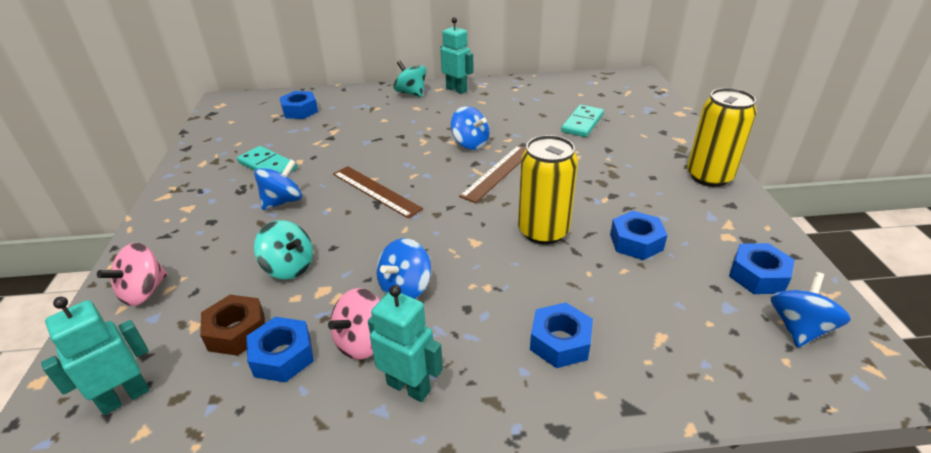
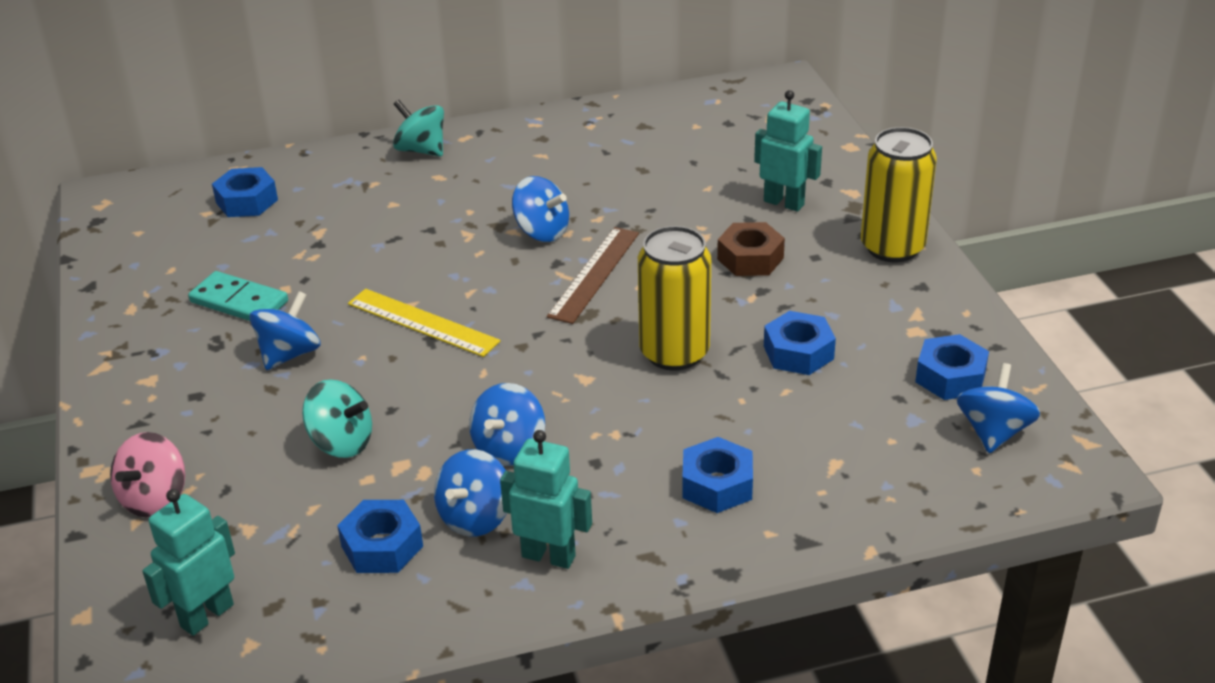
camera: 10 degrees left, 0 degrees up
brown nut [200,295,265,356] -> brown nut moved to [717,222,785,276]
pink spinning top [328,288,380,360] -> blue spinning top [434,449,507,536]
brown ruler [333,166,423,219] -> yellow ruler [348,289,501,357]
turquoise robot [440,17,474,94] -> turquoise robot moved to [754,90,822,212]
turquoise domino [561,105,604,137] -> none

